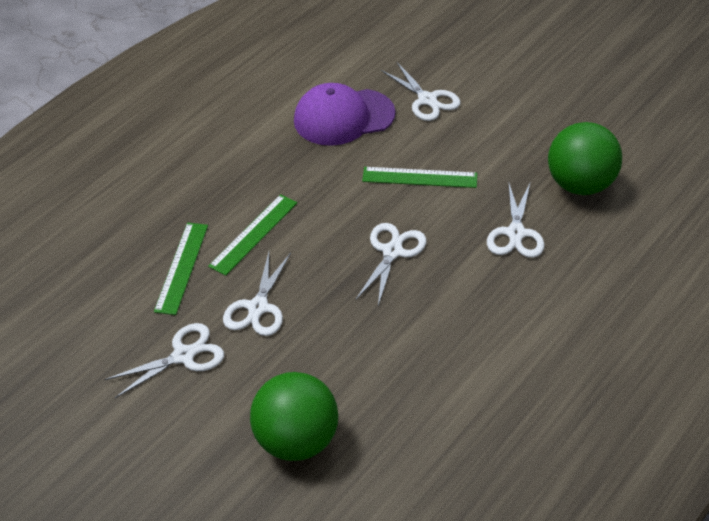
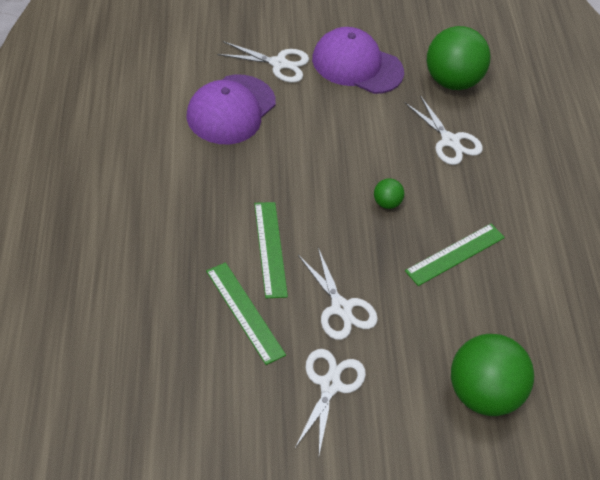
camera: 50 degrees left, 5 degrees up
white scissors [356,223,426,306] -> green ball [374,178,404,209]
green ruler [362,167,477,188] -> green ruler moved to [405,224,505,286]
none -> purple cap [312,27,404,94]

